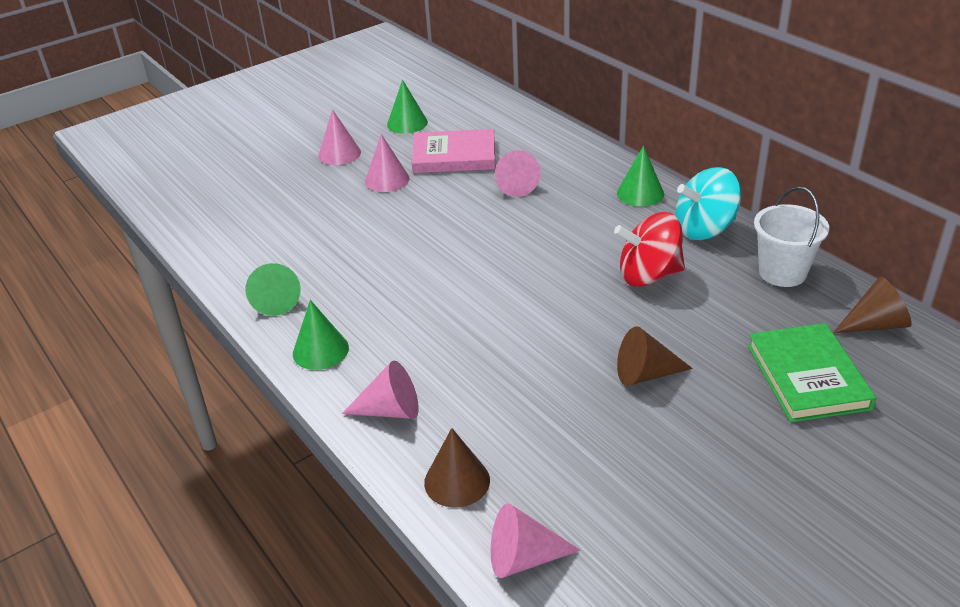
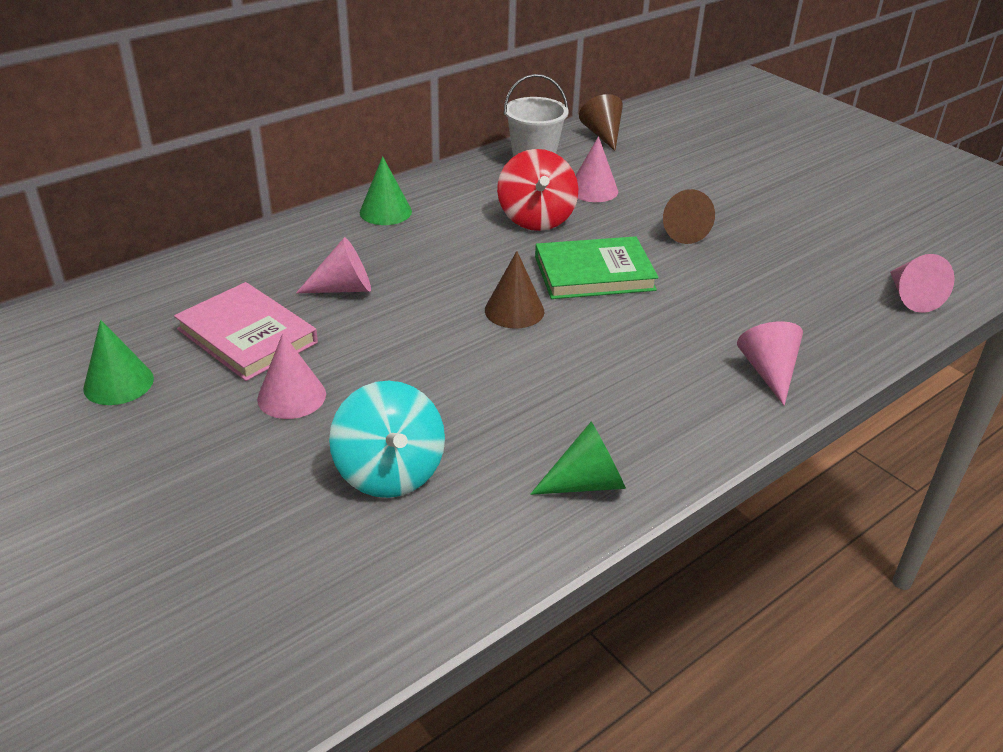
camera: 95 degrees left, 0 degrees up
green cone [293,300,349,370] -> none
pink cone [318,109,361,165] -> pink cone moved to [576,136,618,202]
pink book [412,129,496,173] -> pink book turned 45 degrees counterclockwise [174,282,318,381]
brown cone [424,428,490,508] -> brown cone moved to [485,251,545,328]
turquoise spinning top [676,167,741,240] -> turquoise spinning top moved to [329,381,445,498]
green book [748,323,876,422] -> green book moved to [535,236,659,299]

